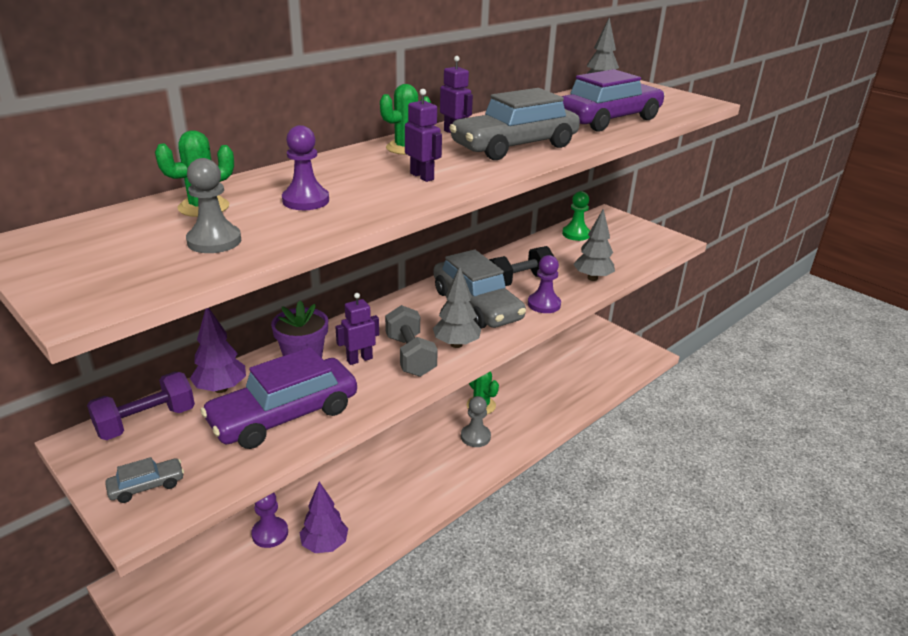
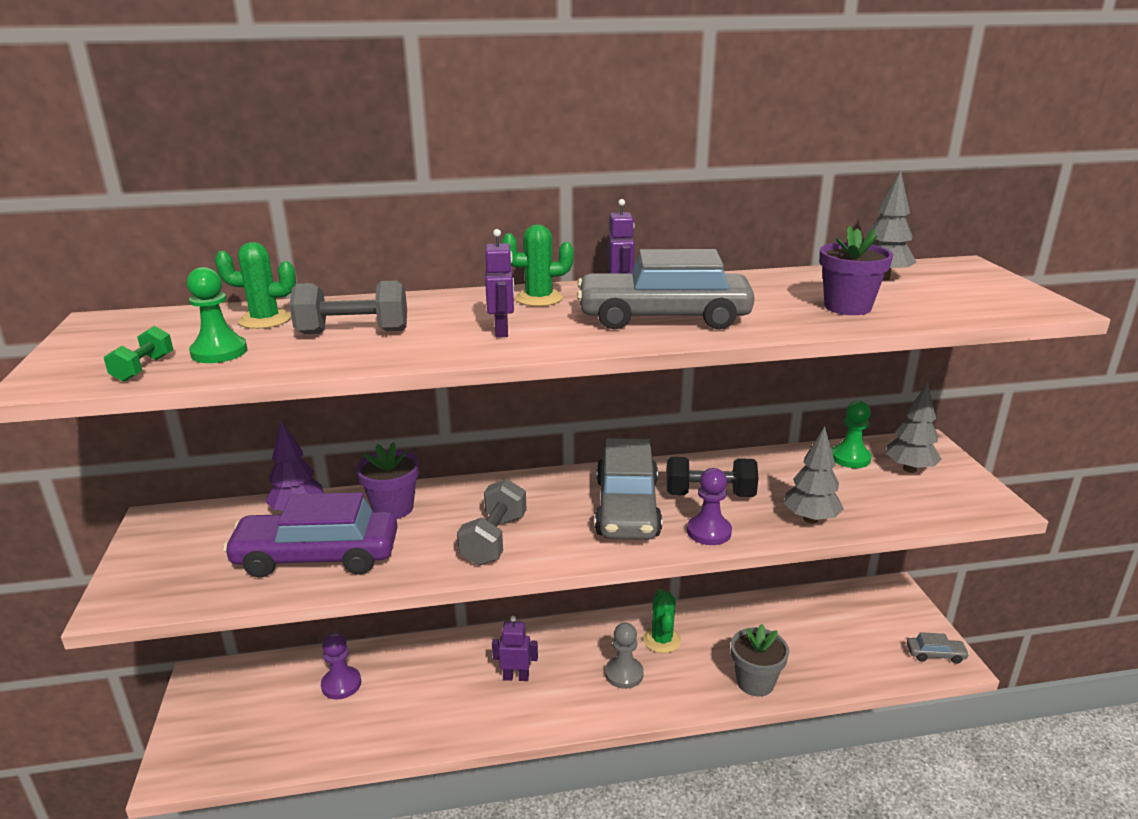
camera: 35 degrees right, 5 degrees down
purple dumbbell [87,372,195,440] -> none
grey car [105,457,184,503] -> grey car moved to [907,632,970,664]
grey pawn [186,158,241,253] -> green pawn [187,267,247,363]
purple pawn [282,125,329,210] -> grey dumbbell [289,280,407,334]
purple tree [300,481,348,553] -> none
purple robot [335,293,379,365] -> purple robot moved to [492,616,538,681]
grey tree [433,267,481,348] -> grey tree moved to [886,383,942,473]
purple car [561,69,665,132] -> purple flower pot [819,226,893,315]
none -> green dumbbell [104,326,173,382]
none -> grey flower pot [731,624,789,697]

